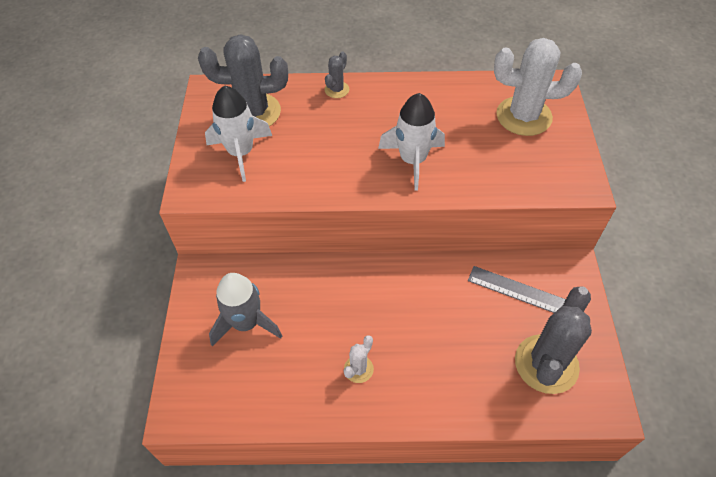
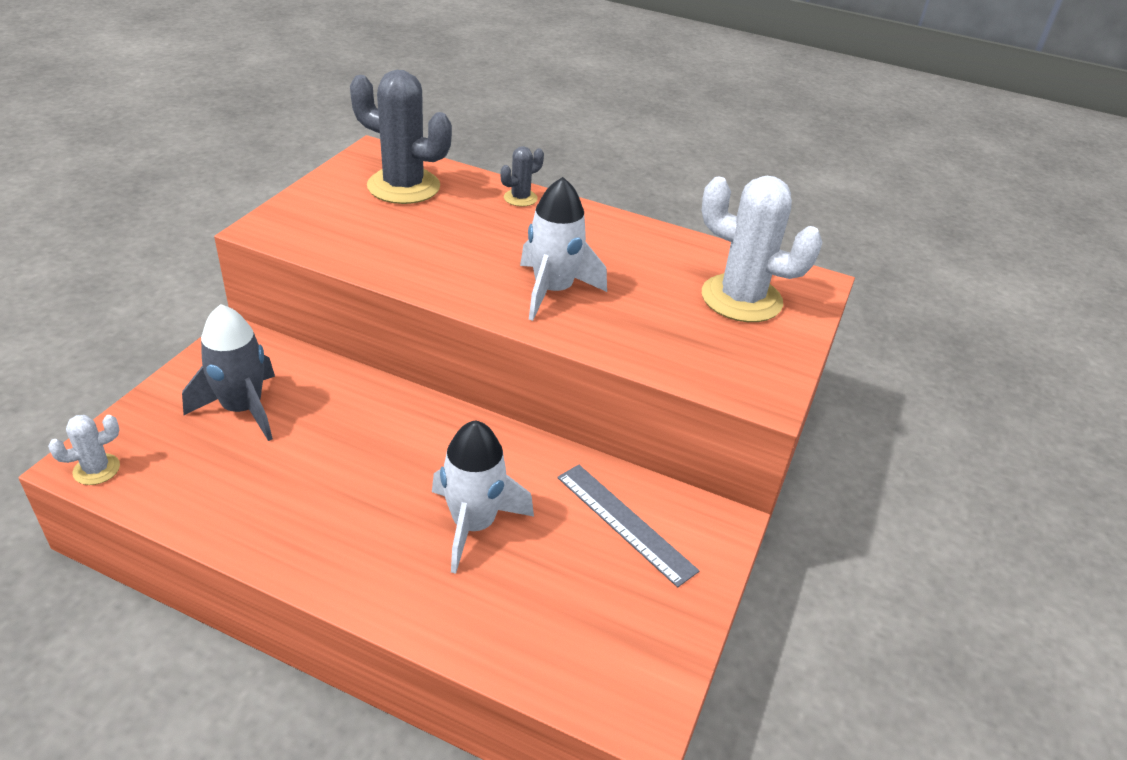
camera: 20 degrees right, 15 degrees down
white rocket [205,85,272,182] -> white rocket moved to [432,420,534,574]
white cactus [344,335,374,383] -> white cactus moved to [48,415,120,485]
grey cactus [515,287,592,394] -> none

